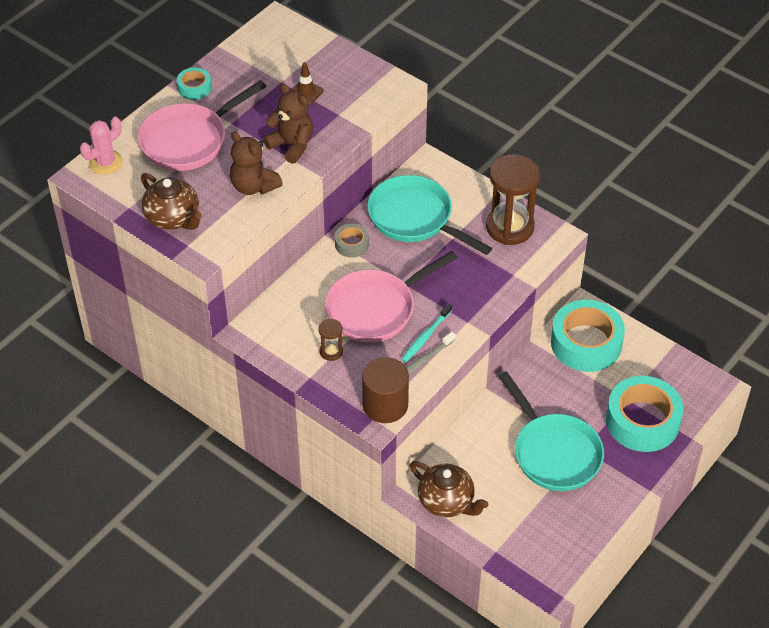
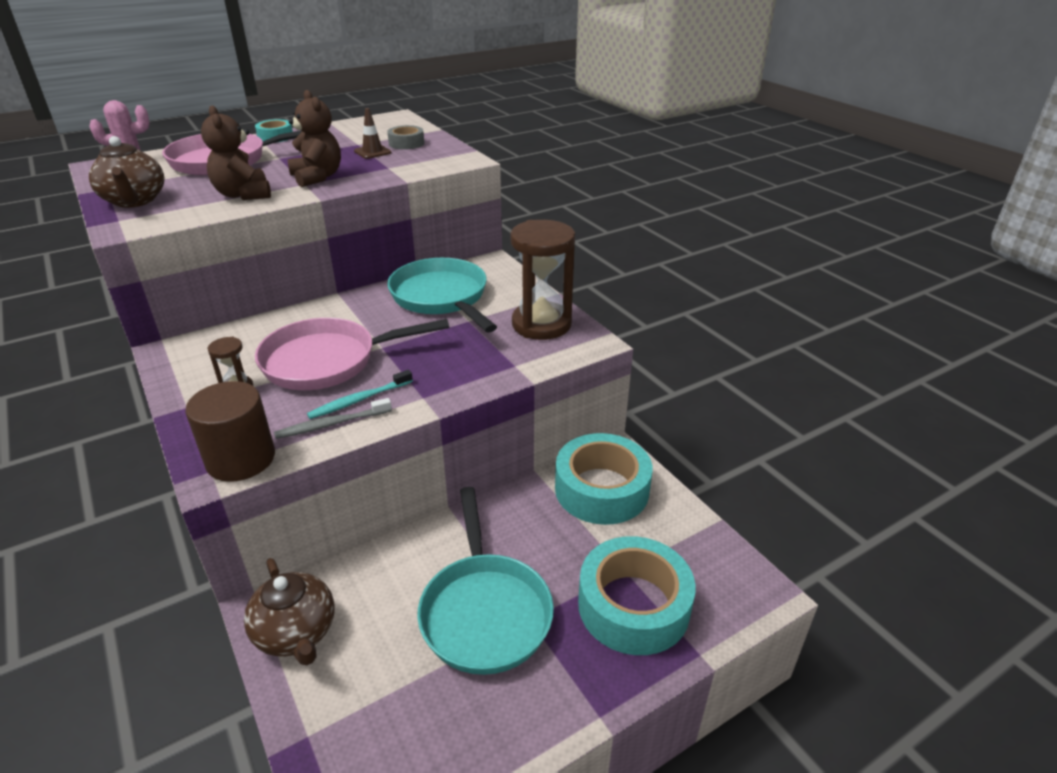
camera: 20 degrees right, 15 degrees down
grey tape [335,224,369,258] -> grey tape moved to [387,125,424,150]

